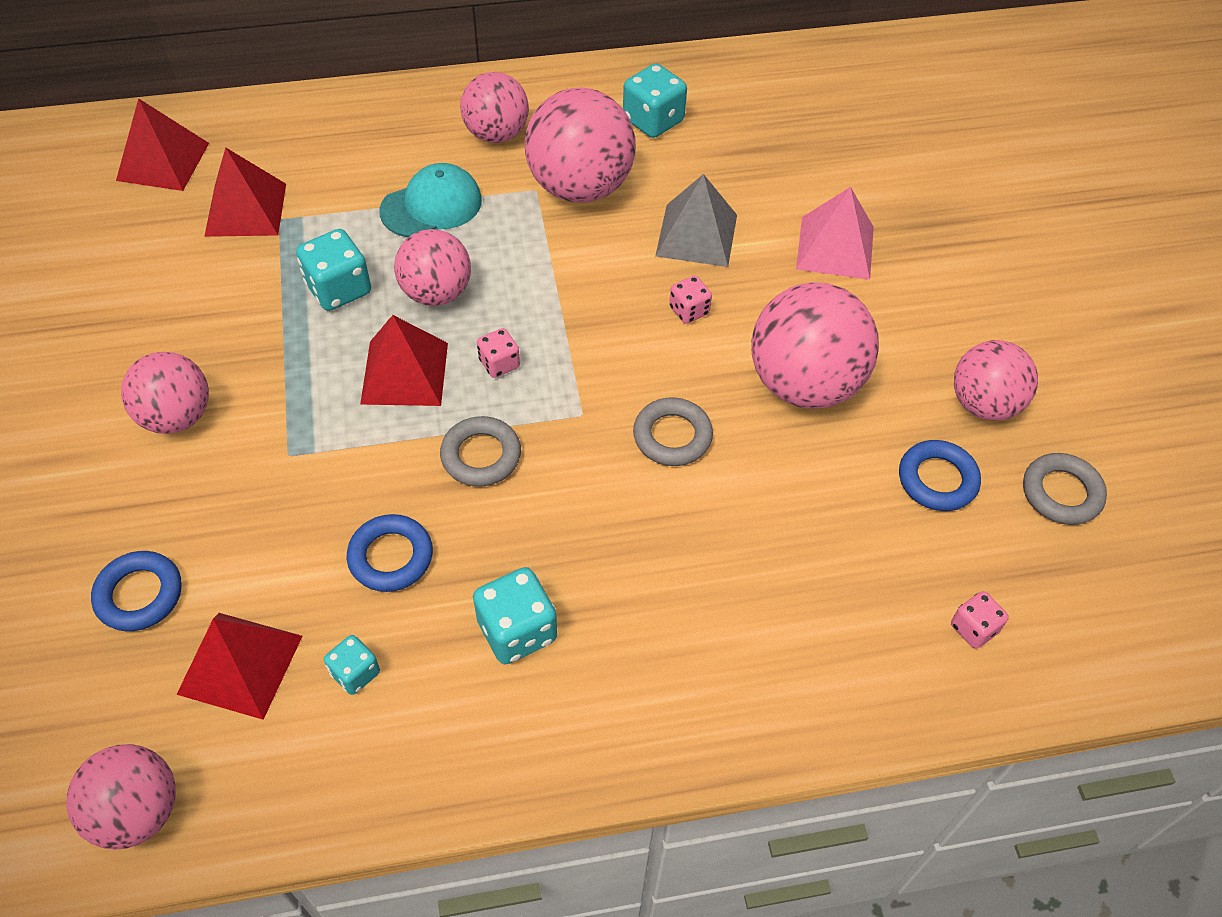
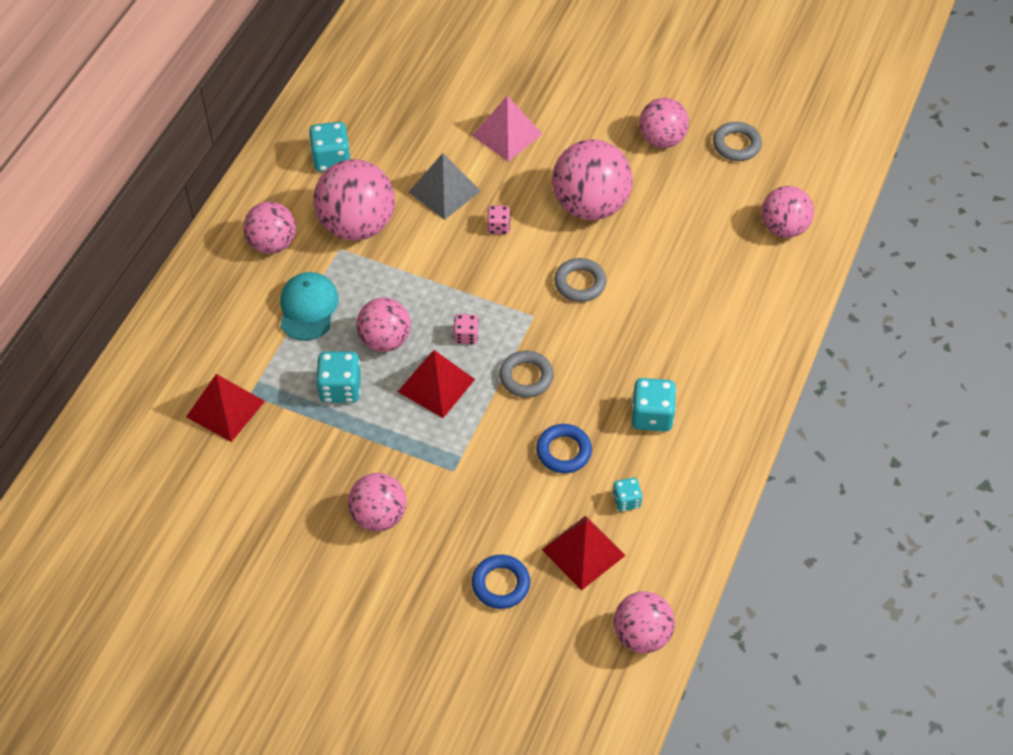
camera: 55 degrees left, 0 degrees up
red pyramid [116,98,209,191] -> none
blue ring [899,440,981,511] -> none
pink dice [951,591,1009,649] -> pink ball [761,186,814,238]

